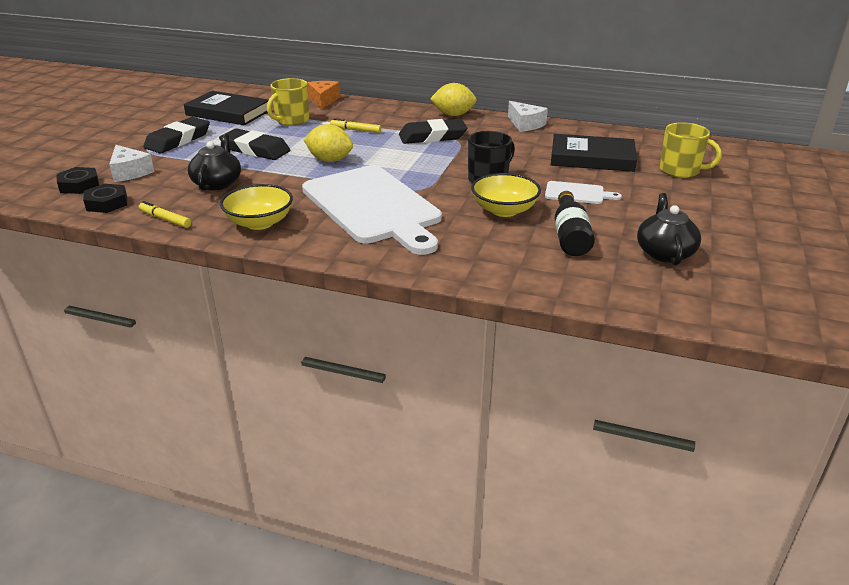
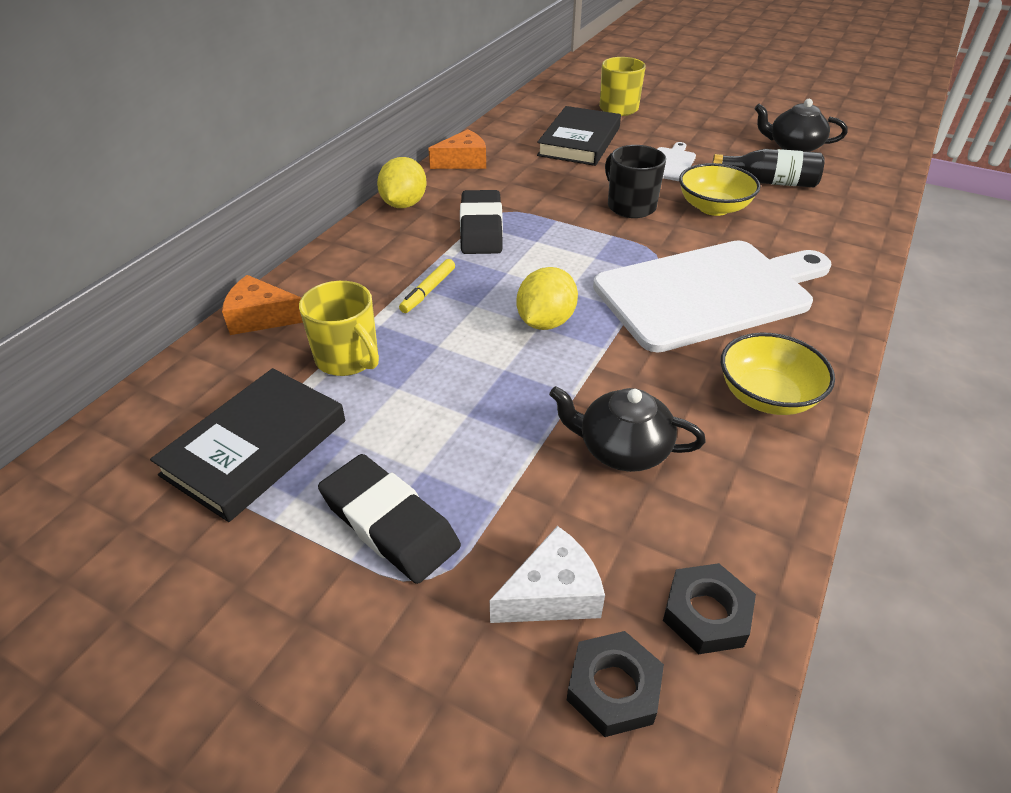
camera: 80 degrees left, 10 degrees up
yellow marker [139,201,191,228] -> none
black eraser [219,128,290,160] -> none
white cheese [508,101,548,132] -> orange cheese [428,129,486,169]

